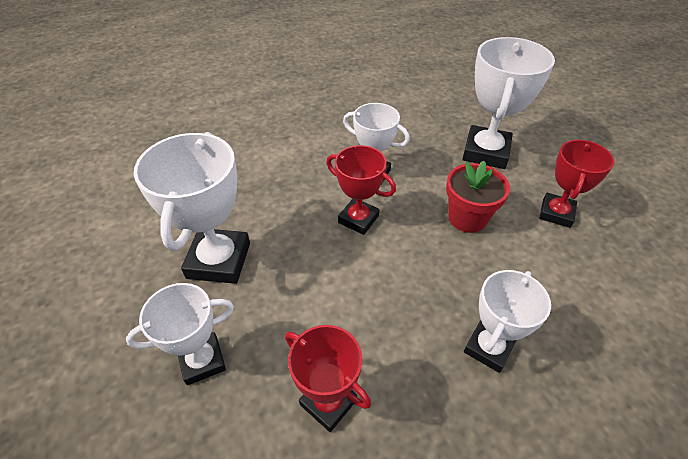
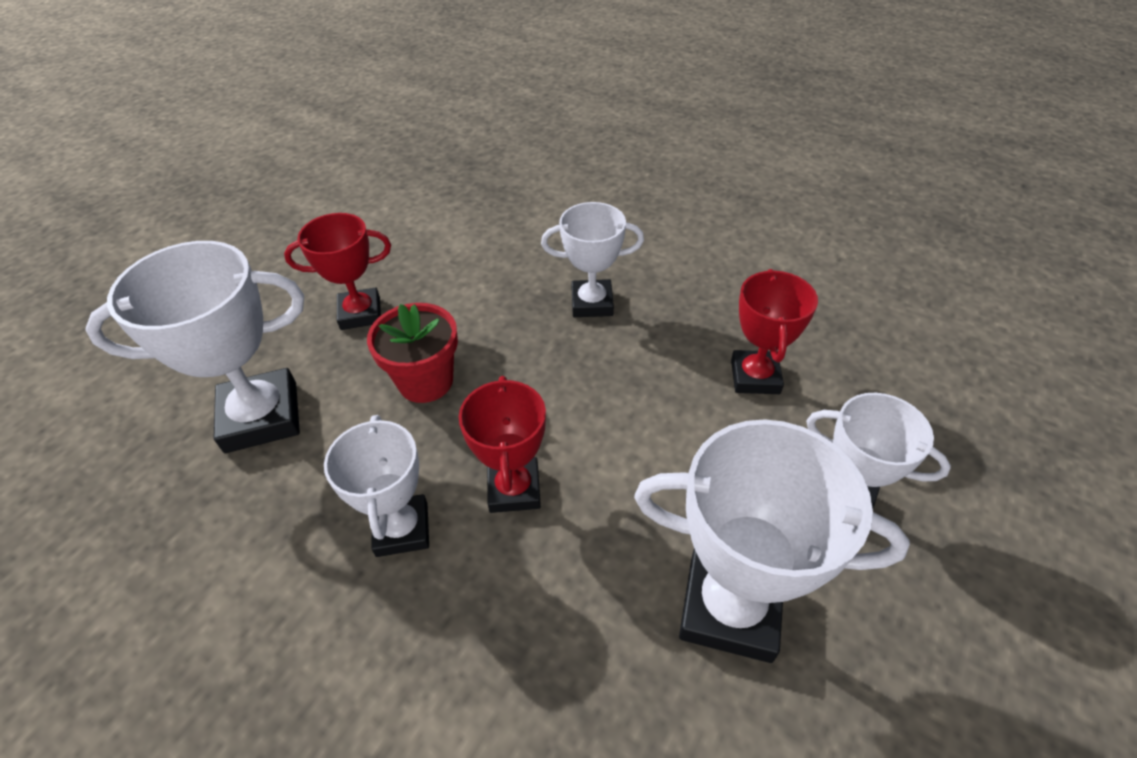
camera: 125 degrees left, 0 degrees up
white trophy [134,132,250,284] -> white trophy turned 45 degrees clockwise [634,419,910,663]

